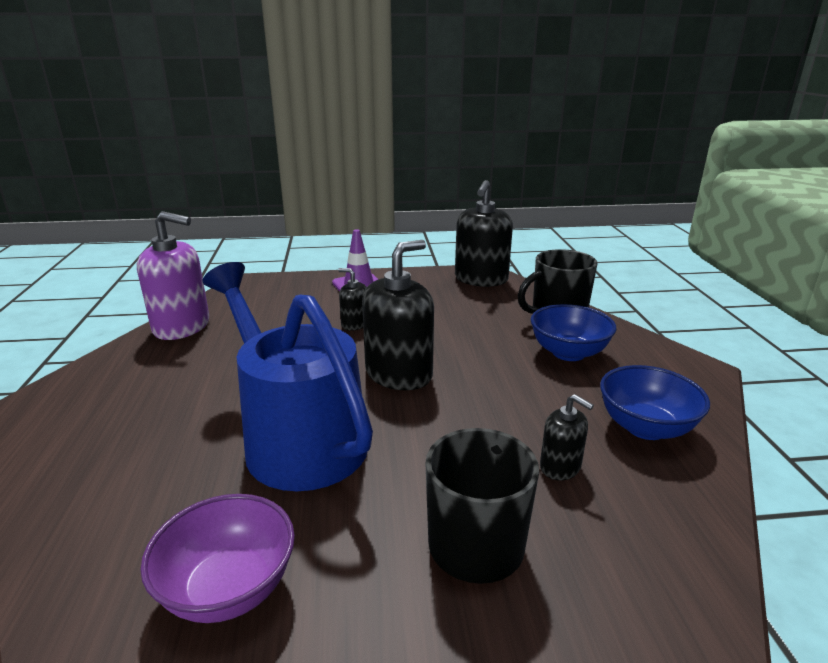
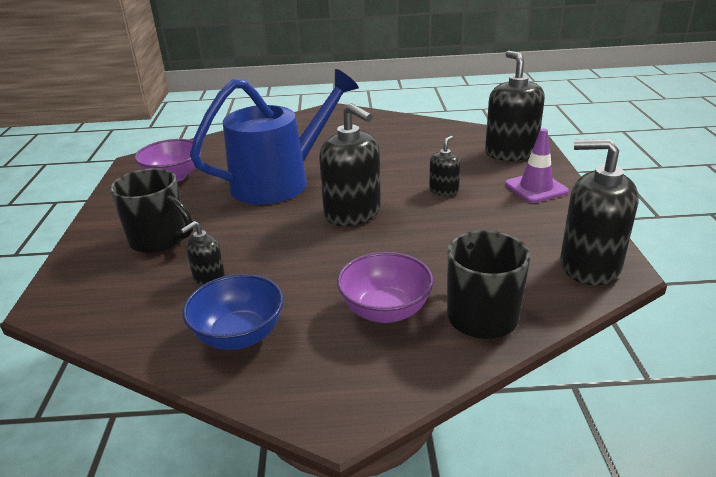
camera: 95 degrees right, 5 degrees up
purple soap dispenser [137,211,209,340] -> none
blue bowl [531,304,617,361] -> purple bowl [337,252,433,323]
none -> black soap dispenser [485,51,545,161]

